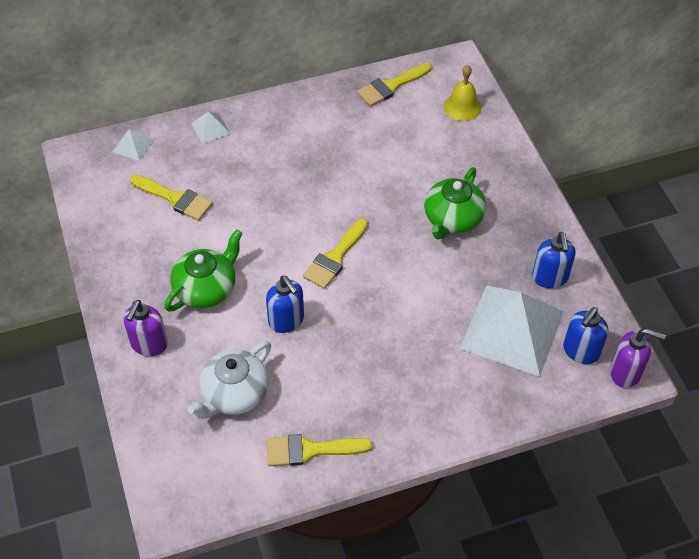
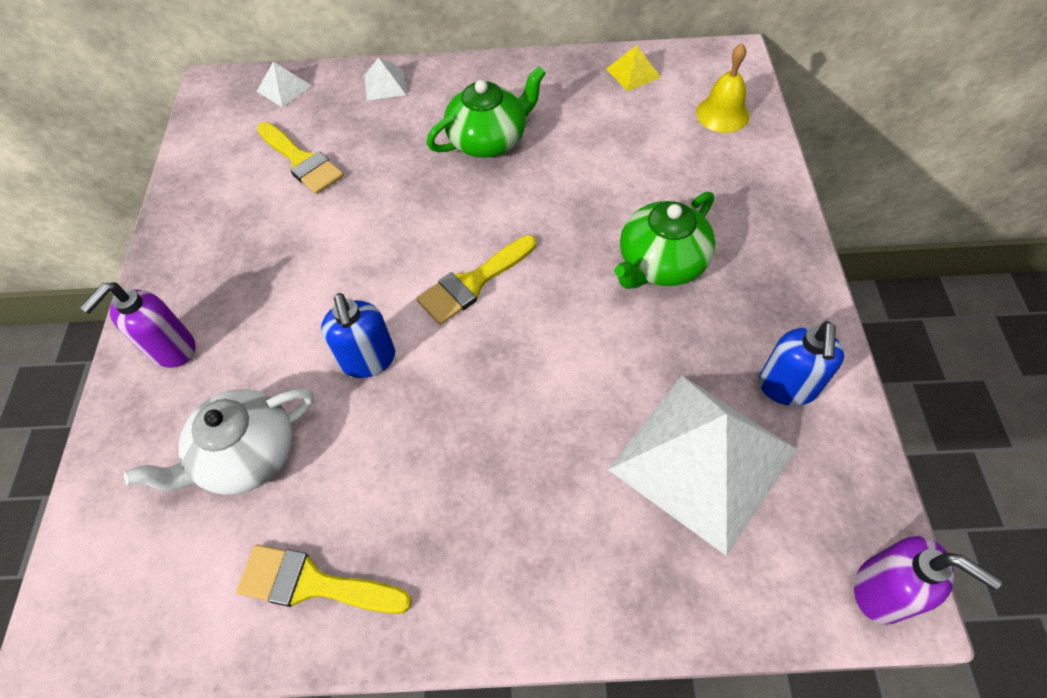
camera: 20 degrees right, 5 degrees up
green teapot [164,229,243,312] -> green teapot moved to [426,66,546,158]
yellow brush [357,63,432,106] -> yellow pyramid [606,45,661,91]
blue soap dispenser [563,307,608,364] -> none

